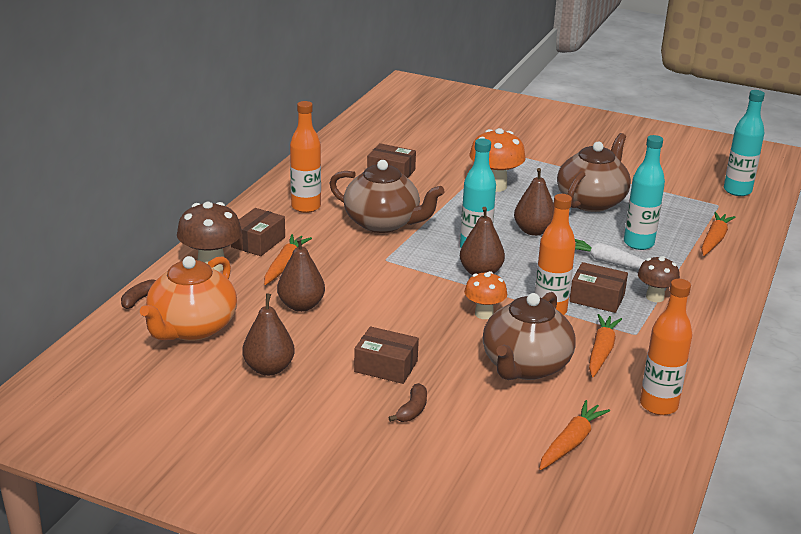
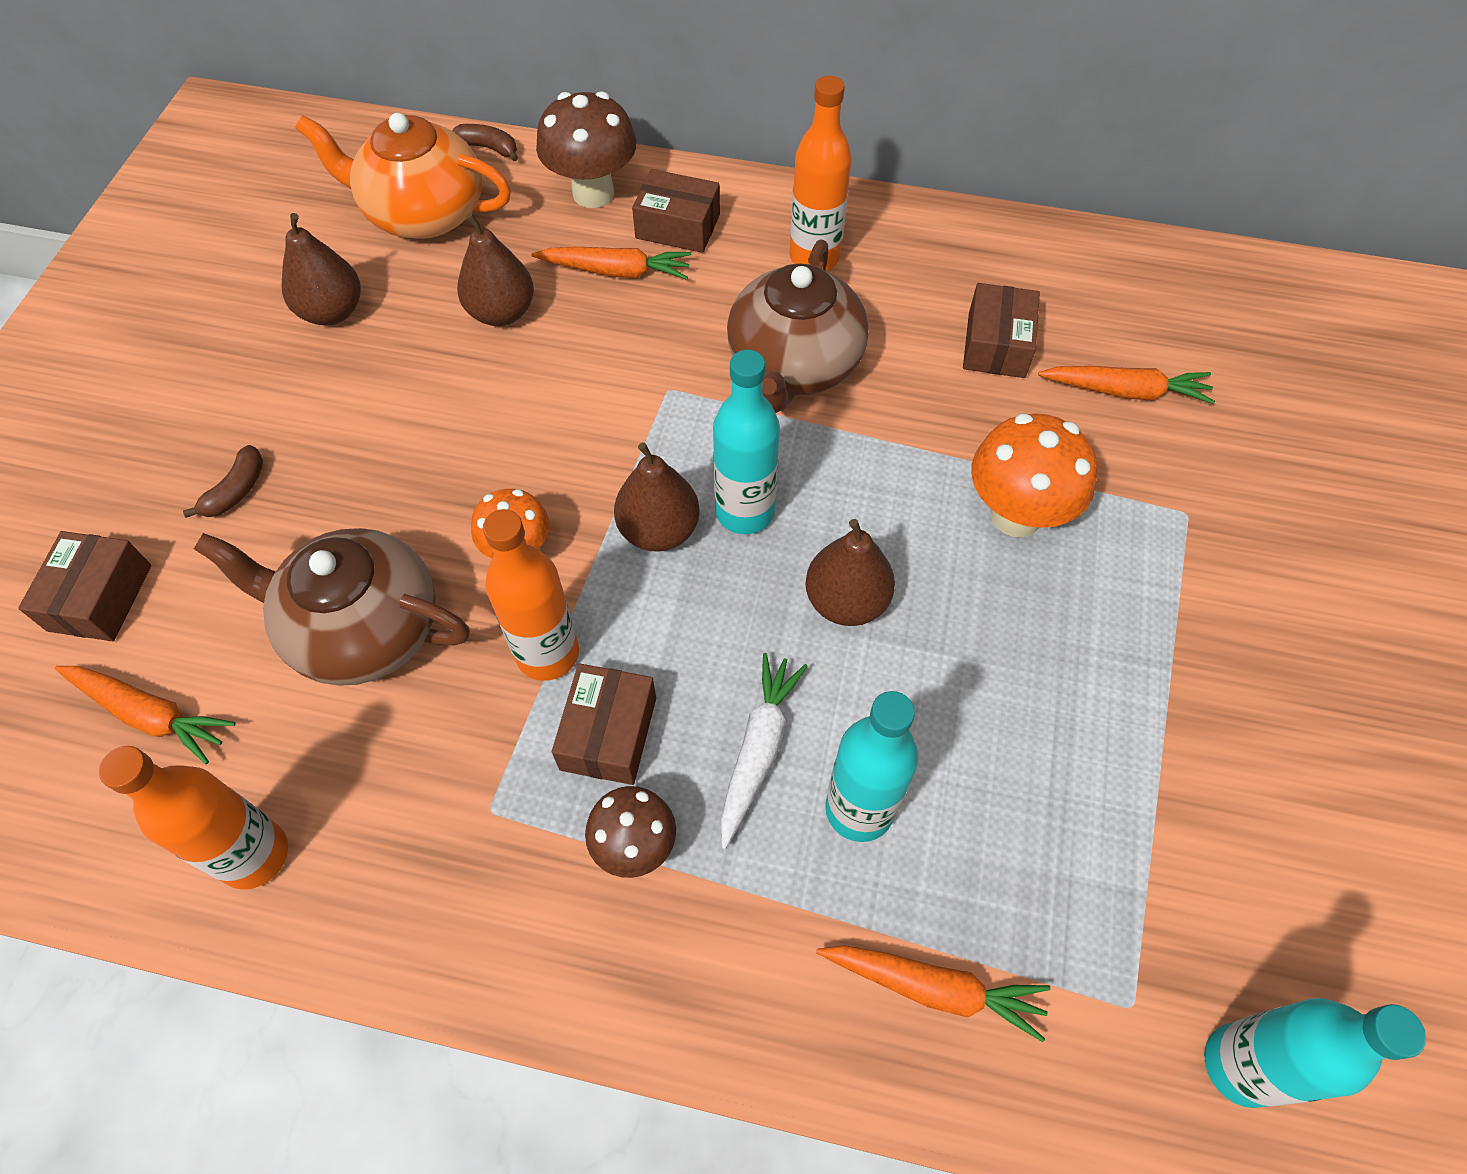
camera: 80 degrees right, 30 degrees up
brown box [354,326,419,384] -> brown box moved to [18,531,151,641]
brown banana [388,383,427,422] -> brown banana turned 75 degrees counterclockwise [183,445,263,518]
brown teapot [557,133,631,212] -> none
orange carrot [589,314,622,377] -> orange carrot moved to [1038,366,1215,404]

